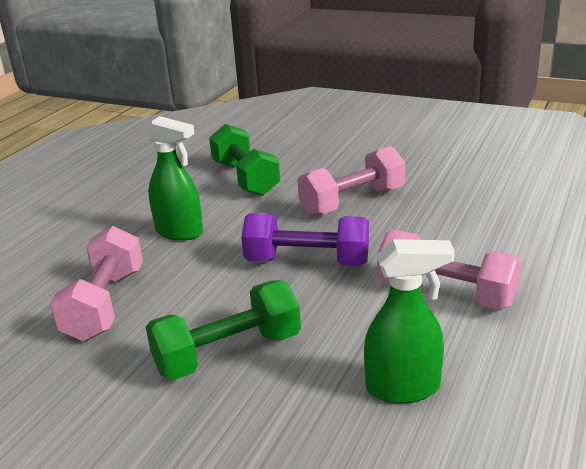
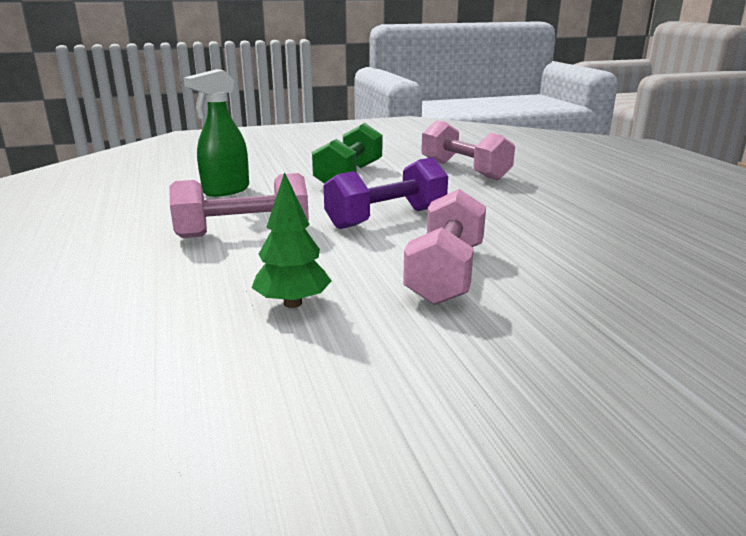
camera: 135 degrees right, 5 degrees down
green spray bottle [145,116,203,241] -> none
green dumbbell [209,124,280,196] -> none
none -> green tree [251,172,332,308]

